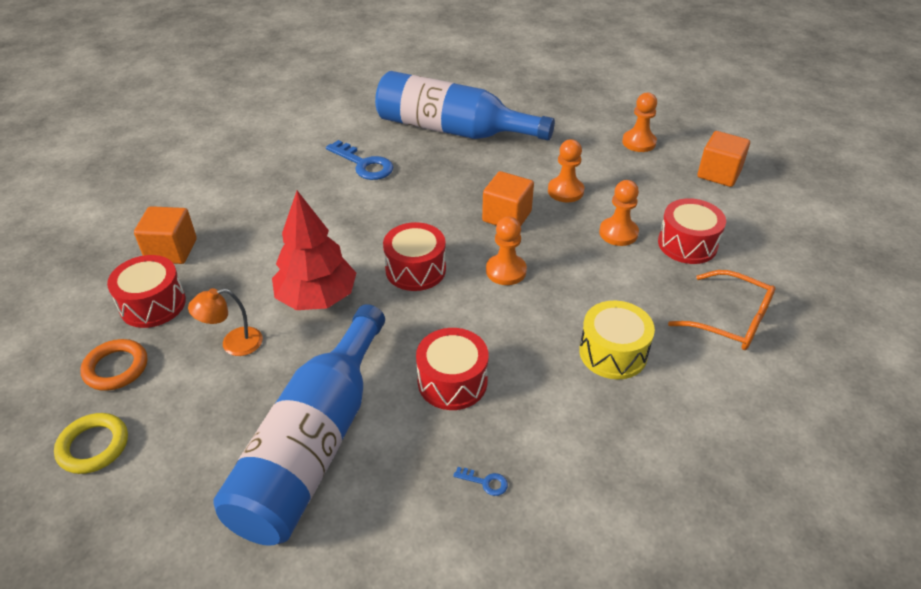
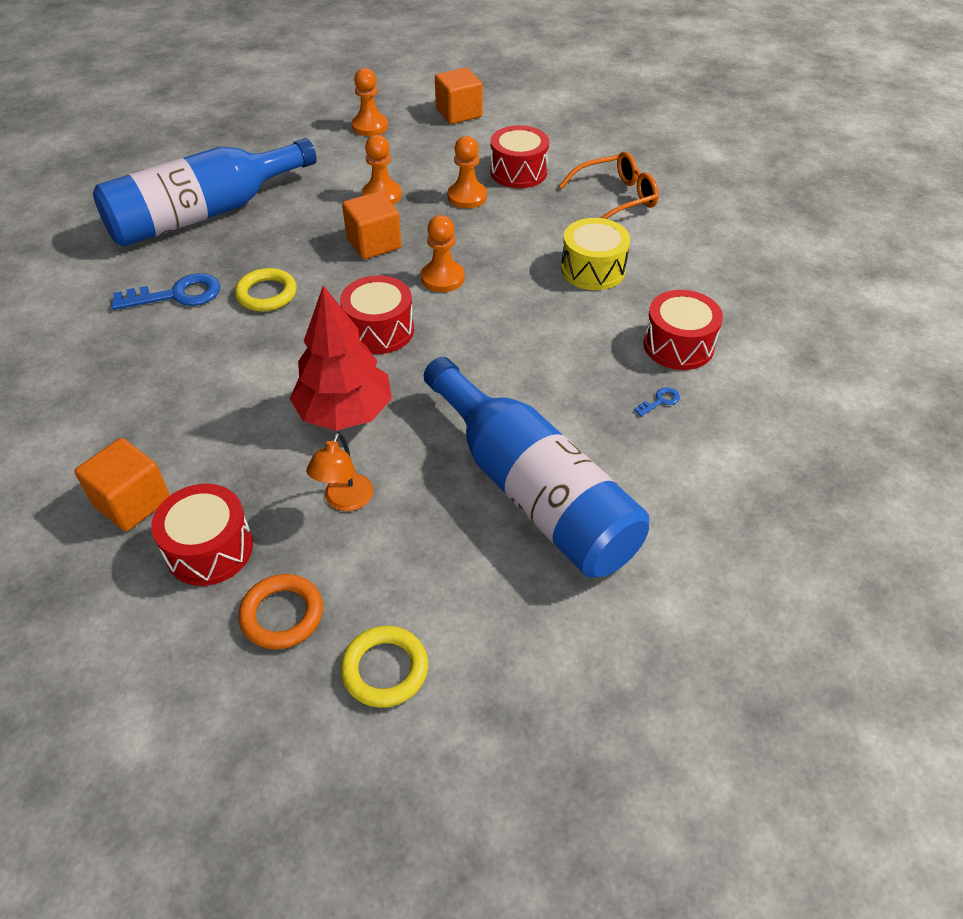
camera: 55 degrees left, 5 degrees up
red drum [416,328,489,410] -> red drum moved to [643,290,723,370]
none -> yellow ring [235,268,297,312]

